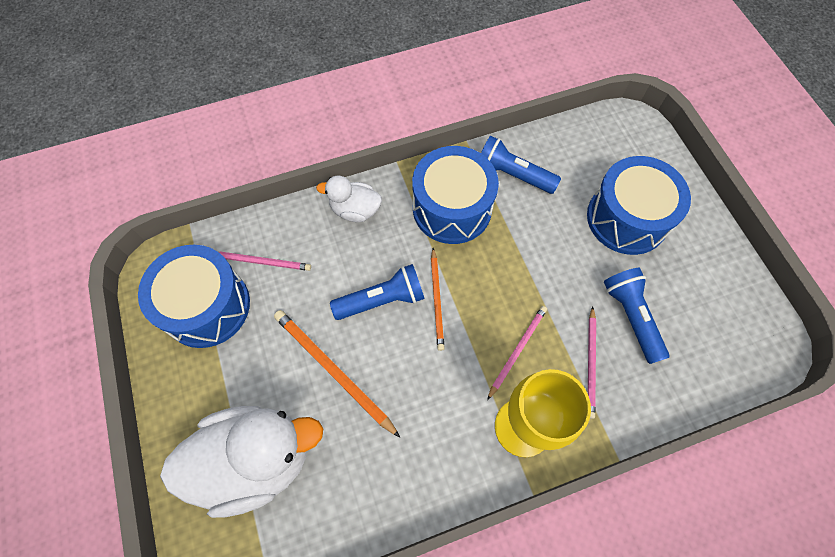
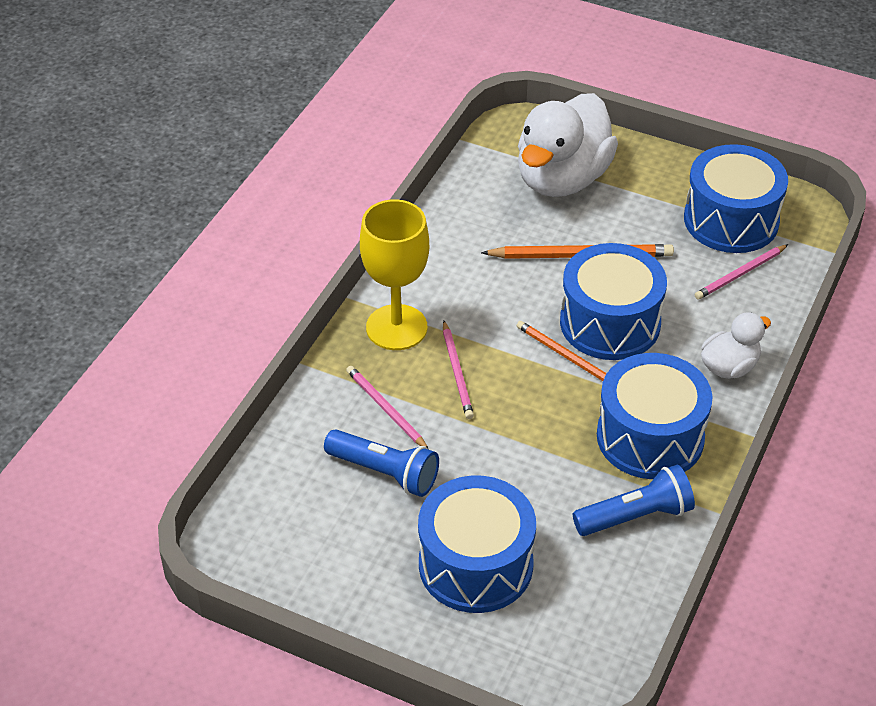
camera: 135 degrees right, 20 degrees down
blue flashlight [330,264,425,320] -> blue drum [560,243,667,360]

